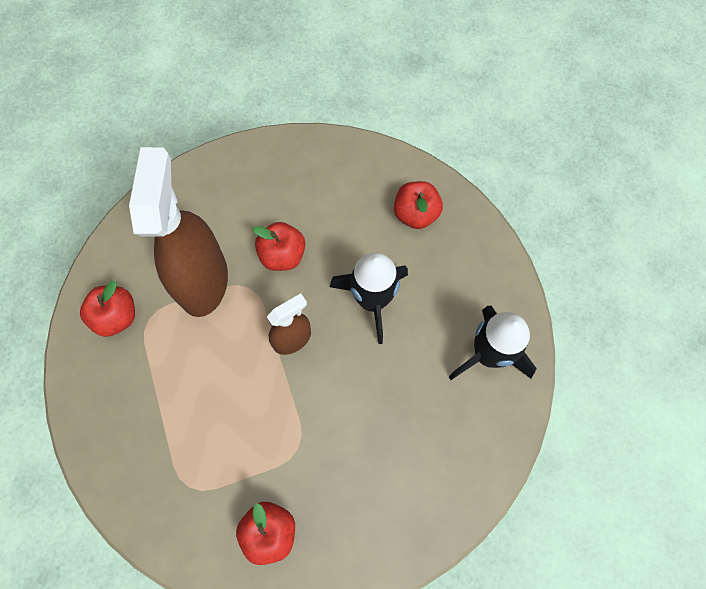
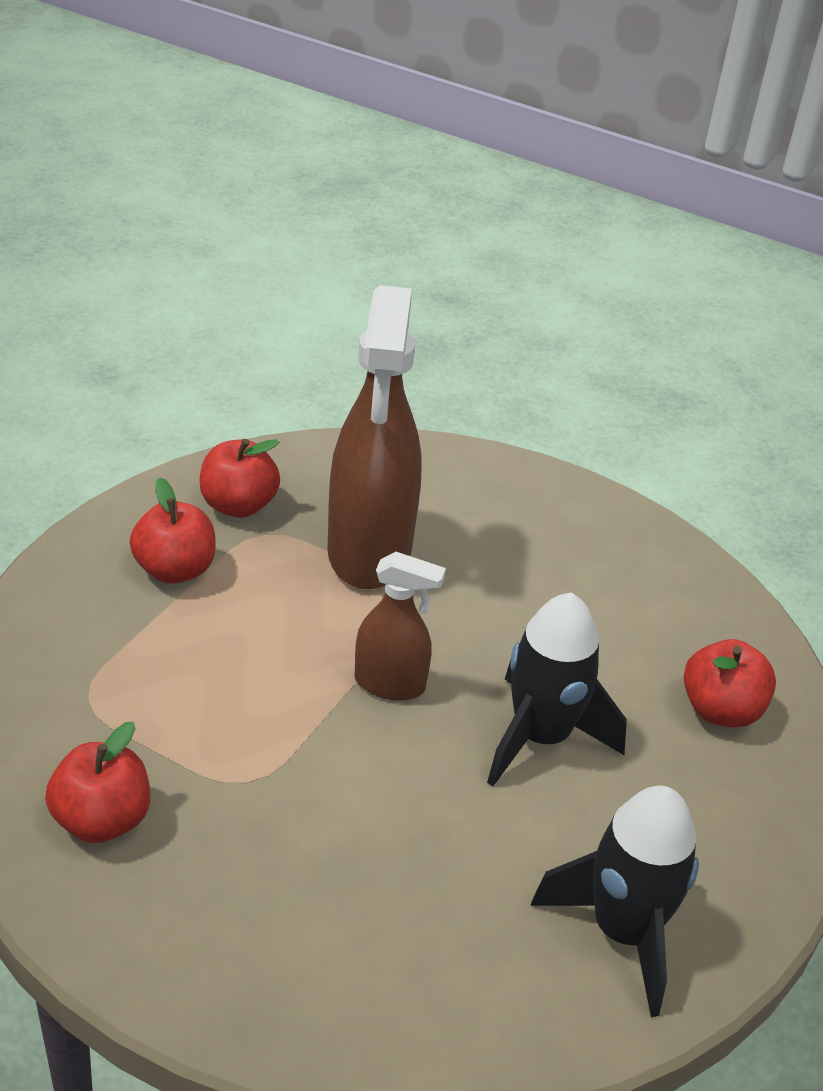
camera: 45 degrees right, 30 degrees down
brown spray bottle [129,147,228,317] -> brown spray bottle turned 135 degrees clockwise [327,285,422,589]
red apple [252,222,305,271] -> red apple moved to [130,478,216,584]

